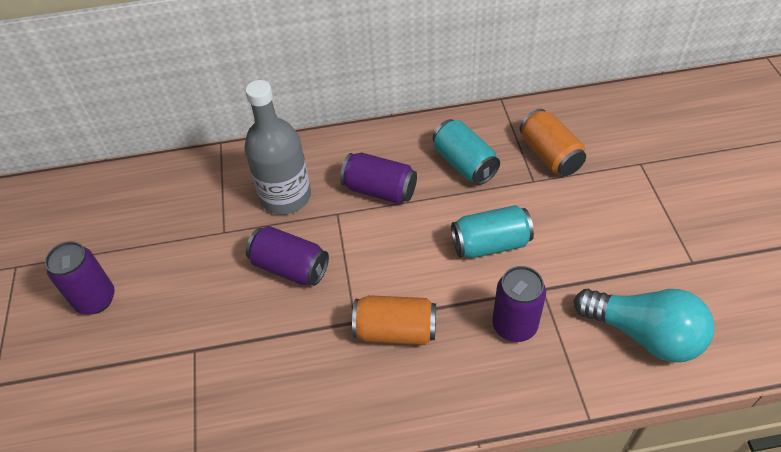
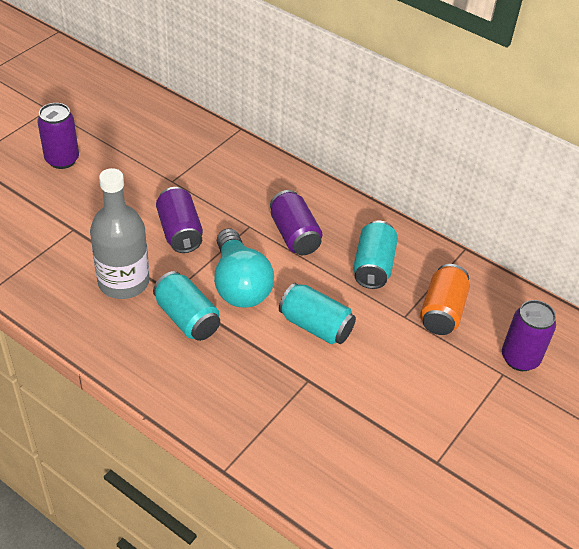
camera: 40 degrees right, 5 degrees down
grey bottle [244,80,311,214] -> grey bottle moved to [90,168,149,299]
orange can [352,295,436,345] -> turquoise can [153,271,220,341]
purple can [492,266,546,342] -> purple can moved to [502,300,556,371]
turquoise light bulb [574,289,715,362] -> turquoise light bulb moved to [214,228,274,308]

